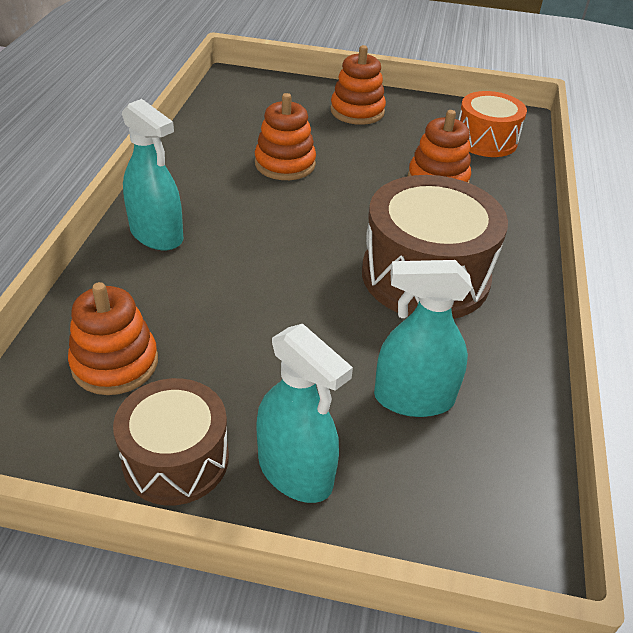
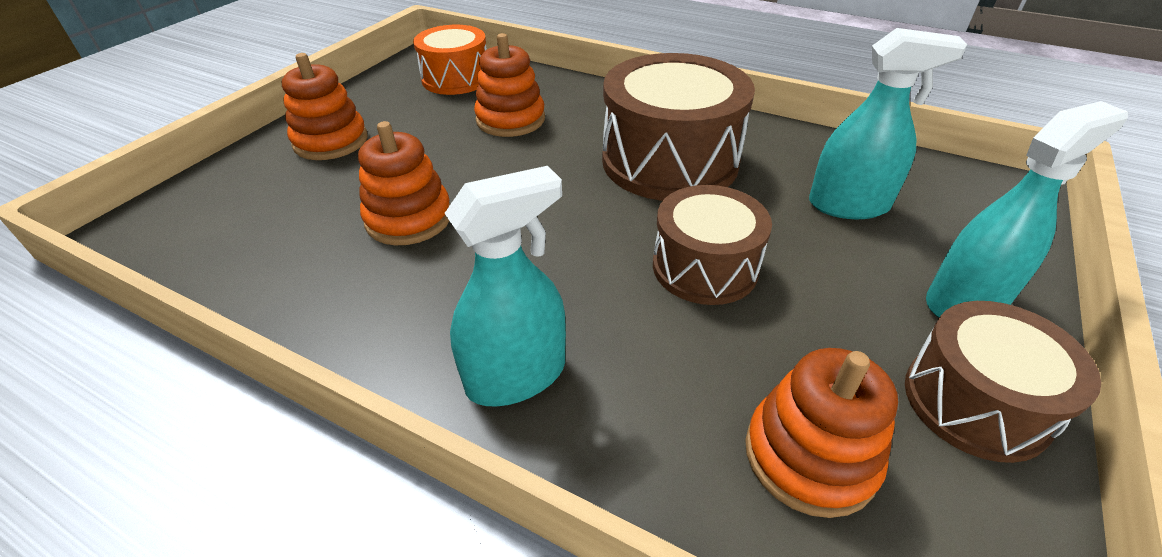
camera: 70 degrees left, 0 degrees up
turquoise spray bottle [374,260,472,417] -> turquoise spray bottle turned 105 degrees counterclockwise [809,28,968,219]
none -> brown drum [653,185,772,305]

